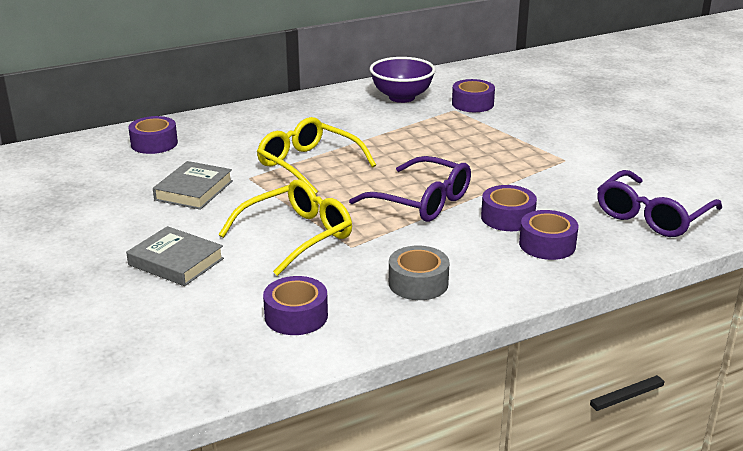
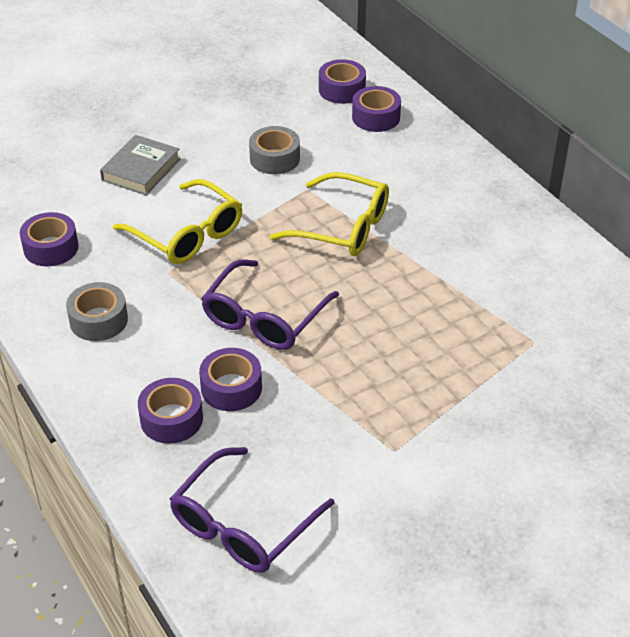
camera: 85 degrees right, 15 degrees up
grey book [153,161,233,210] -> grey tape [249,126,300,174]
yellow glasses [257,117,376,194] -> yellow glasses turned 75 degrees clockwise [270,172,389,256]
purple bowl [370,57,436,103] -> none
purple tape [452,79,495,112] -> purple tape moved to [319,59,366,104]
purple glasses [597,170,722,237] -> purple glasses turned 90 degrees counterclockwise [170,447,335,573]

